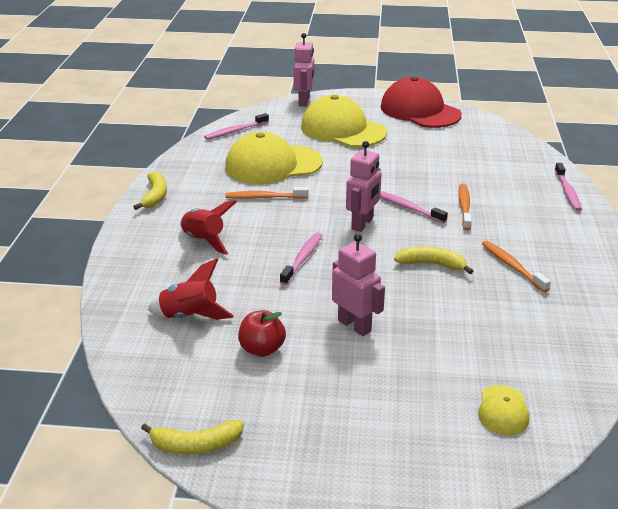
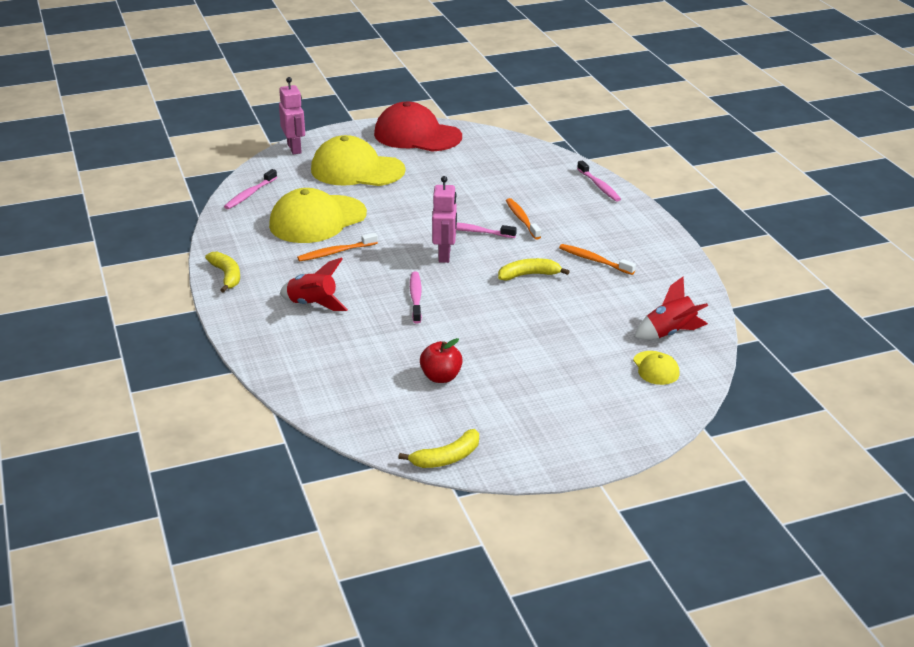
camera: 25 degrees left, 0 degrees up
red rocket [147,258,234,320] -> red rocket moved to [634,277,708,340]
pink robot [332,233,385,336] -> none

